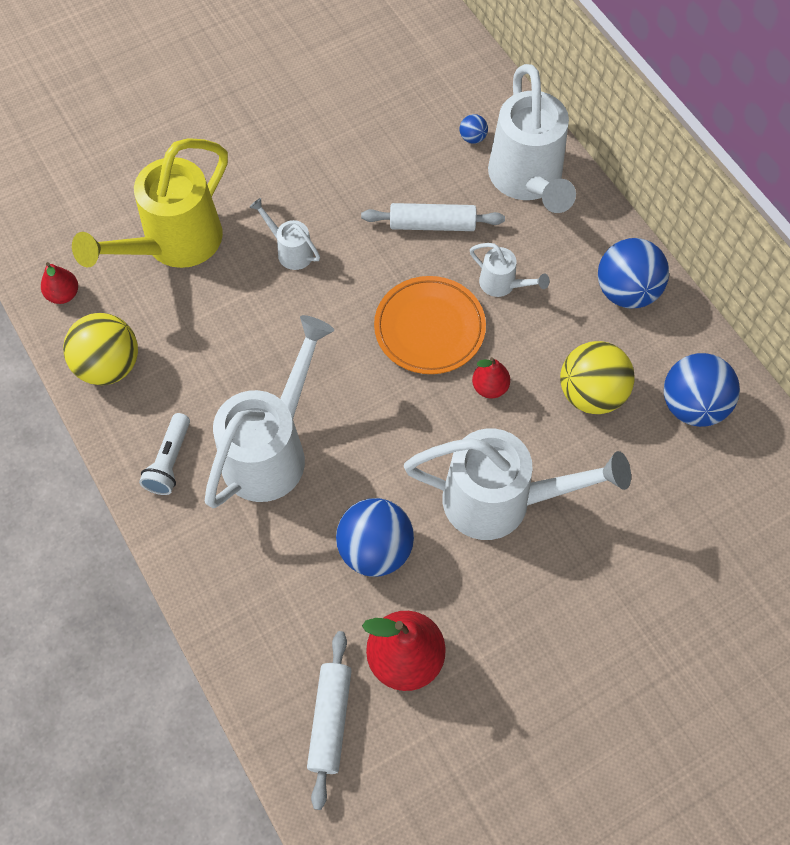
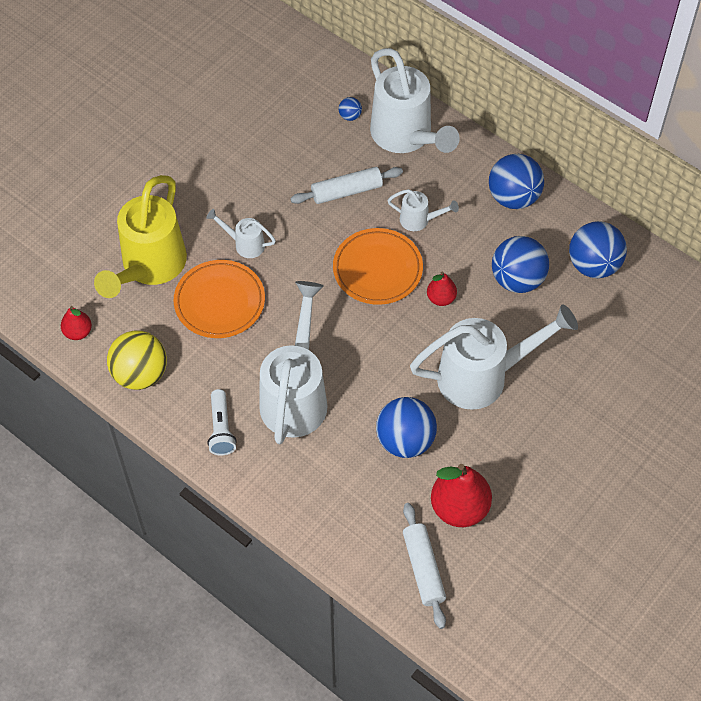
camera: 20 degrees left, 5 degrees down
yellow ball [560,341,635,414] -> blue ball [492,236,549,293]
none -> orange plate [174,260,265,338]

